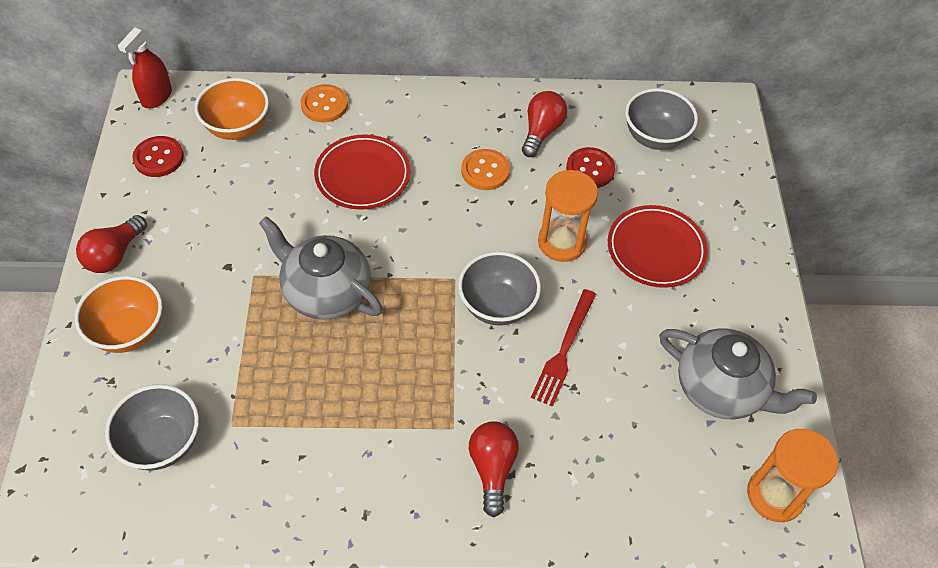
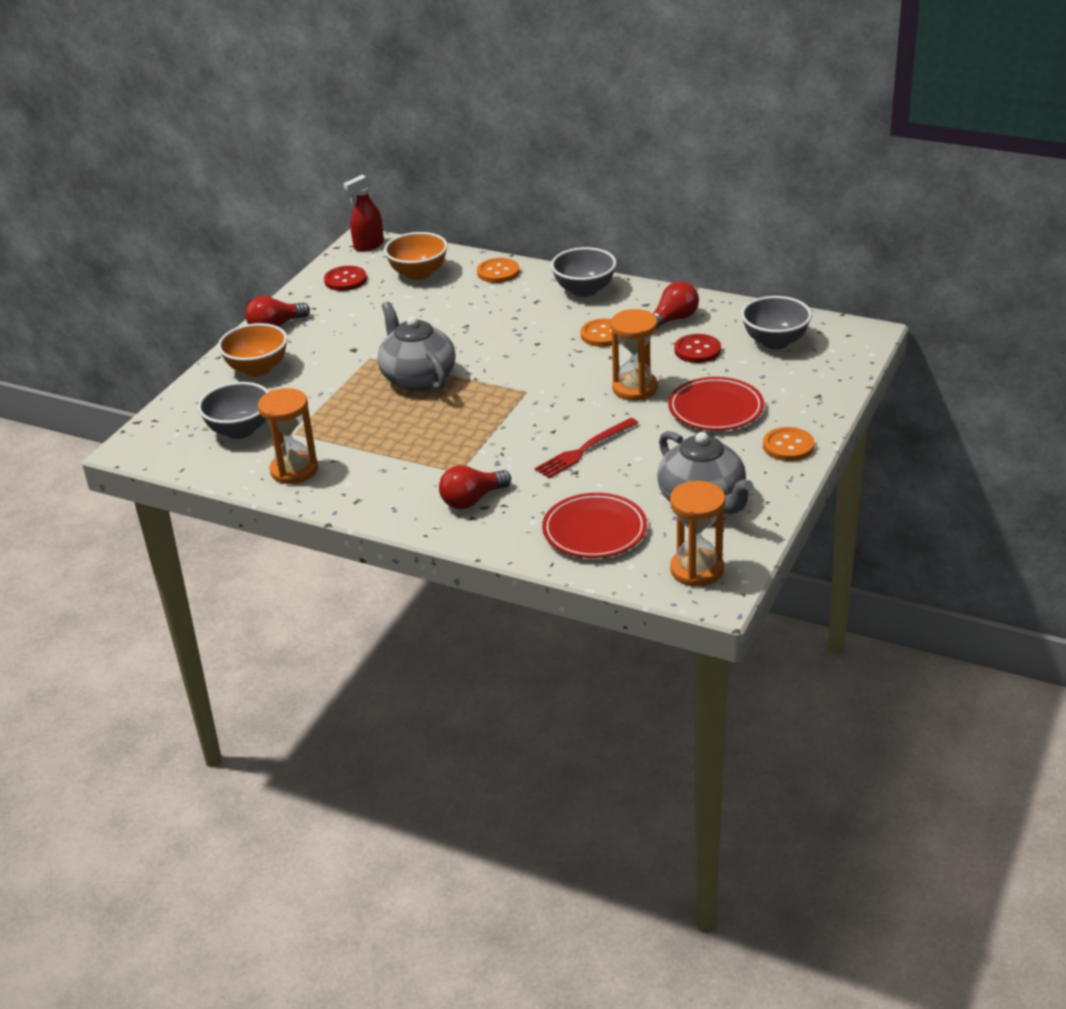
camera: 30 degrees right, 20 degrees down
red plate [314,134,411,210] -> red plate moved to [542,493,647,558]
grey bowl [458,251,541,326] -> grey bowl moved to [551,247,617,297]
red light bulb [469,421,519,518] -> red light bulb turned 150 degrees counterclockwise [439,465,511,509]
none -> orange hourglass [258,388,318,484]
none -> orange button [763,427,814,461]

